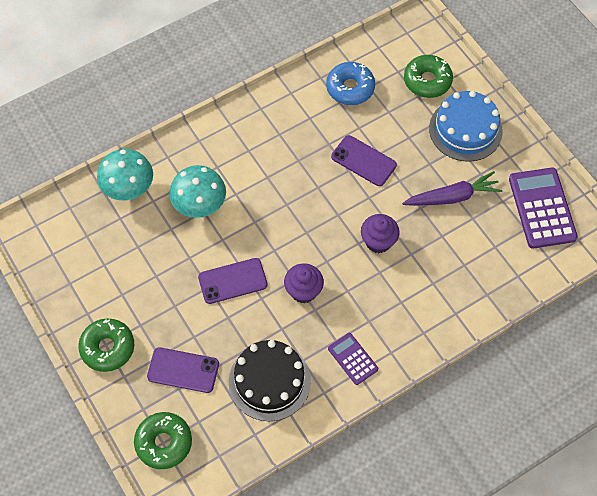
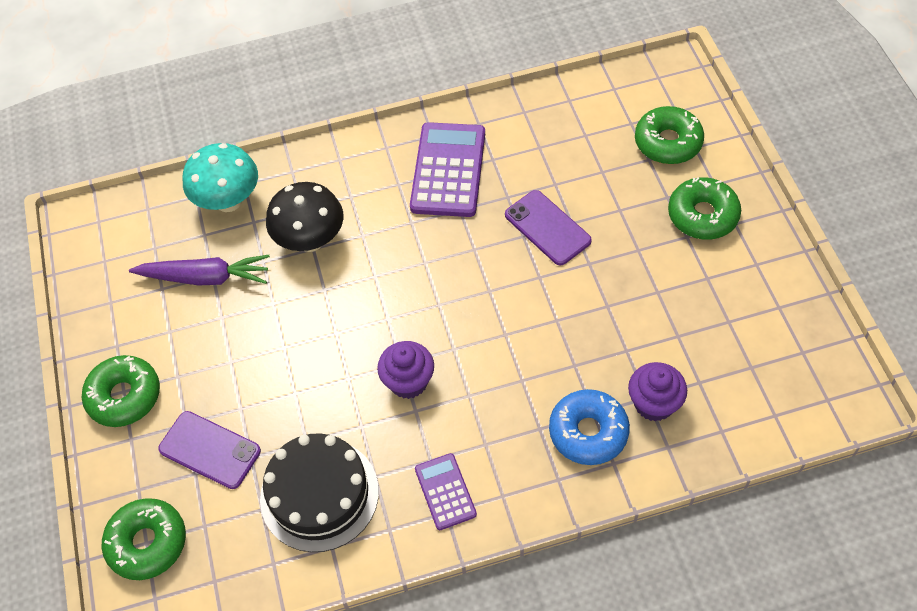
camera: 20 degrees right, 5 degrees down
turquoise mushroom [169,165,226,218] -> black mushroom [266,182,343,252]
purple phone [198,258,268,304] -> none
blue donut [326,62,375,105] -> blue donut moved to [549,389,630,465]
purple cupcake [361,214,400,253] -> purple cupcake moved to [628,362,687,422]
purple carrot [402,171,502,206] -> purple carrot moved to [129,255,270,286]
blue cake [429,91,503,161] -> green donut [668,177,741,240]
purple calculator [509,168,578,249] -> purple calculator moved to [410,122,485,217]

